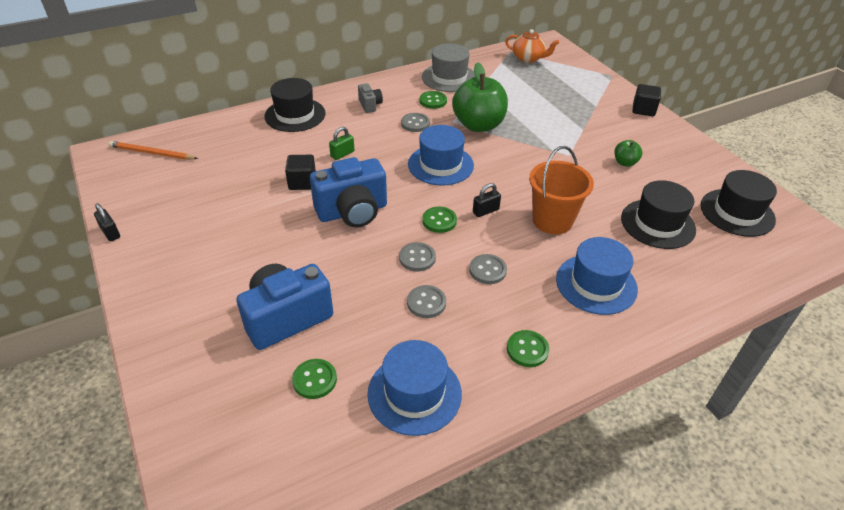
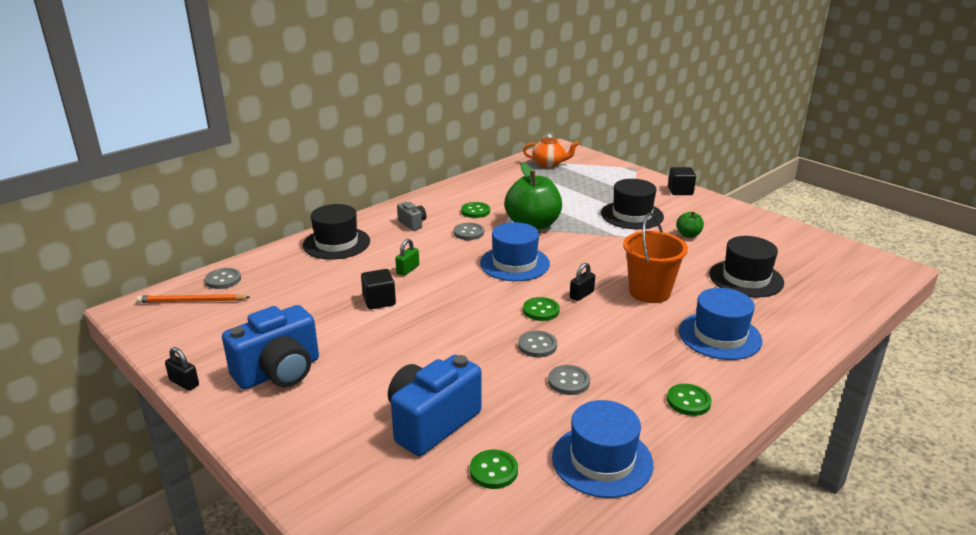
camera: 15 degrees left, 15 degrees down
blue camera [310,157,387,227] -> blue camera moved to [222,305,319,389]
grey hat [422,43,475,92] -> none
grey button [469,254,507,284] -> grey button moved to [205,268,241,289]
black hat [701,170,777,237] -> black hat moved to [601,179,664,229]

